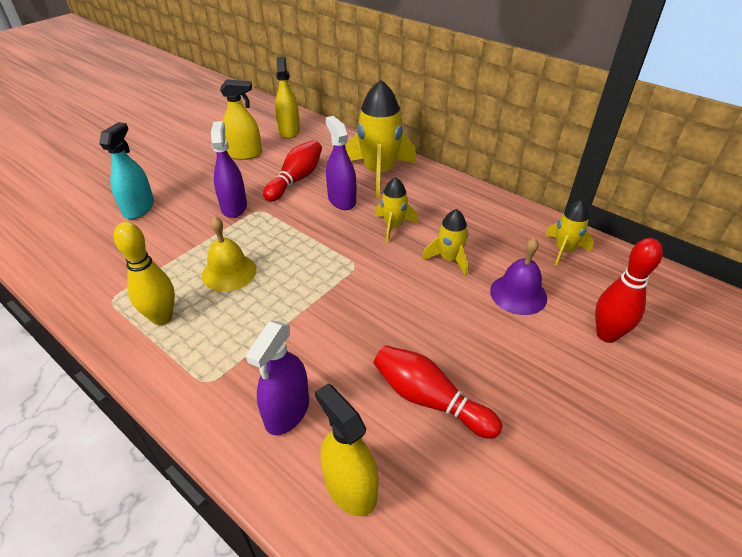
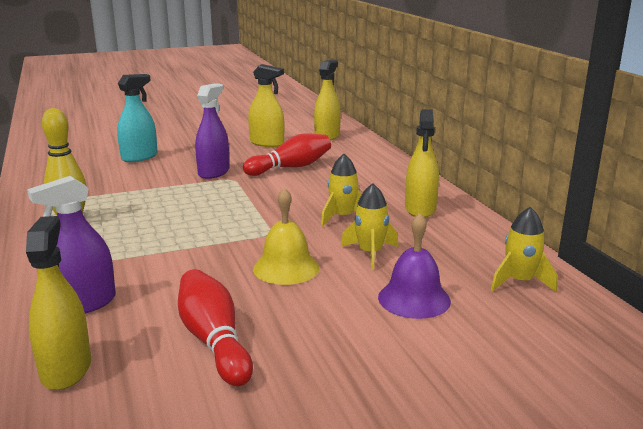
camera: 30 degrees right, 20 degrees down
yellow bell [202,216,256,292] -> yellow bell moved to [253,188,319,285]
purple spray bottle [325,116,356,210] -> none
yellow rocket [346,80,416,198] -> none
red bowling pin [595,238,663,343] -> none
none -> yellow spray bottle [405,109,439,218]

